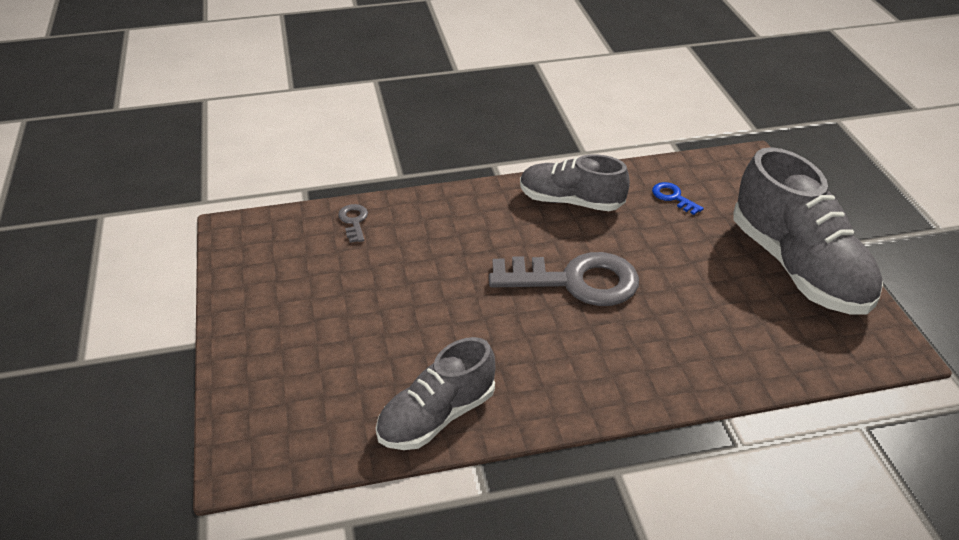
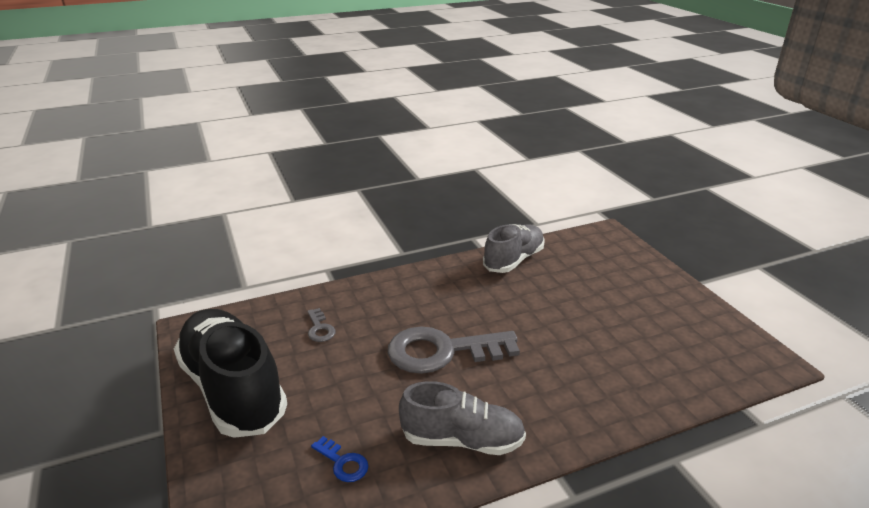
camera: 170 degrees right, 10 degrees down
grey key [338,204,368,243] -> grey key moved to [307,308,335,342]
grey shoe [733,147,883,315] -> black shoe [174,309,287,438]

